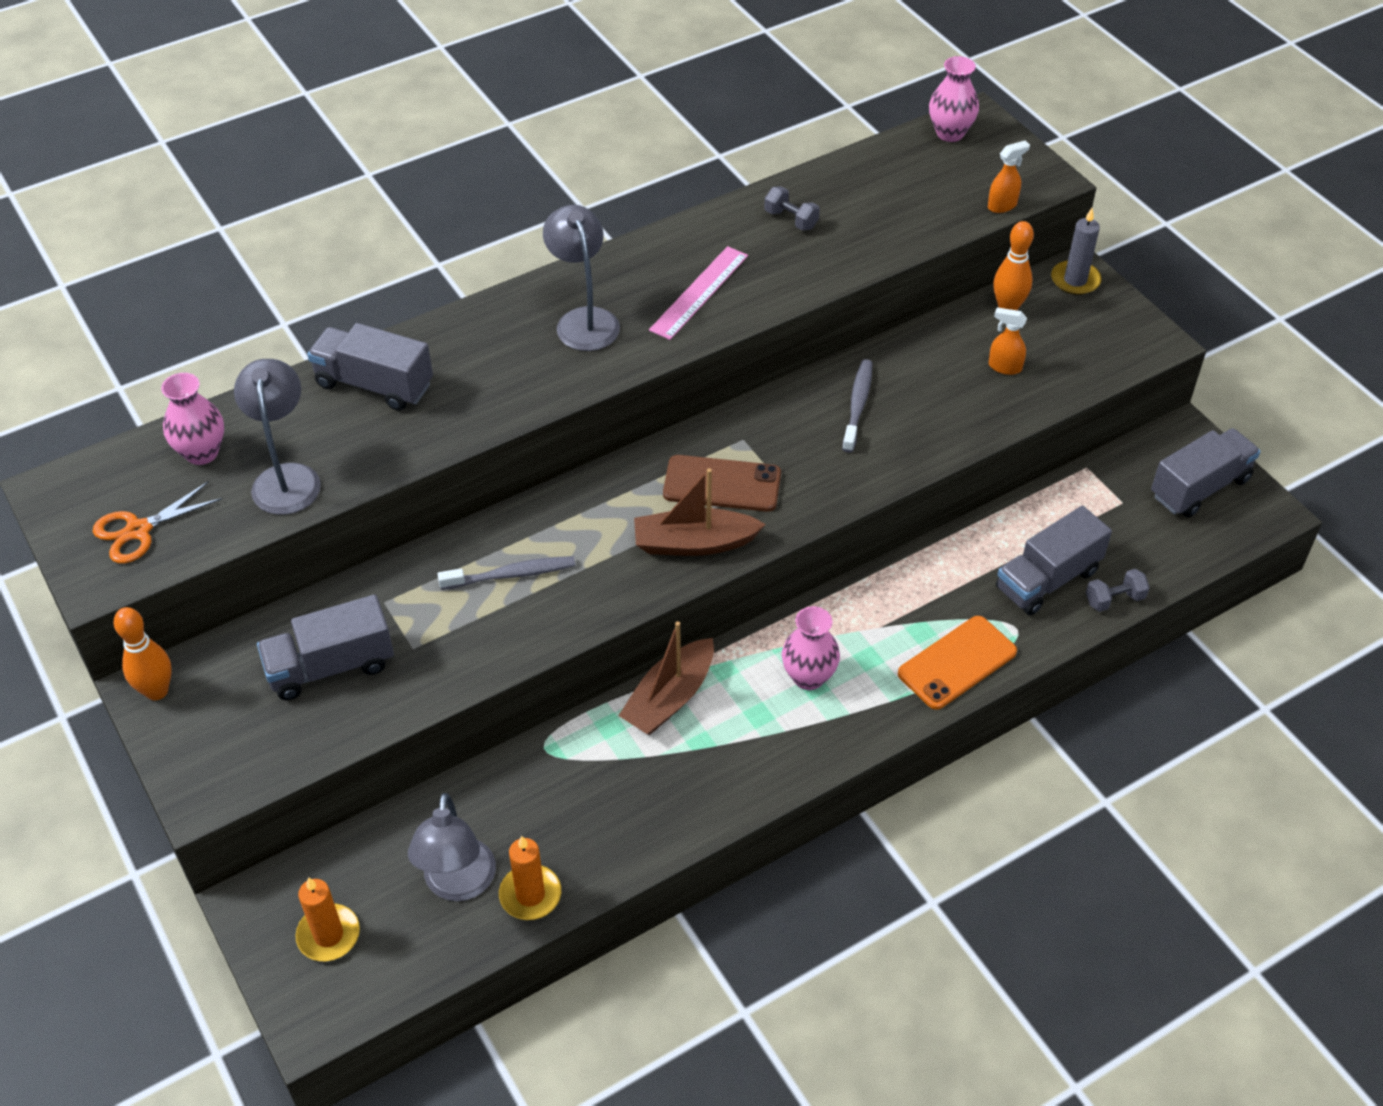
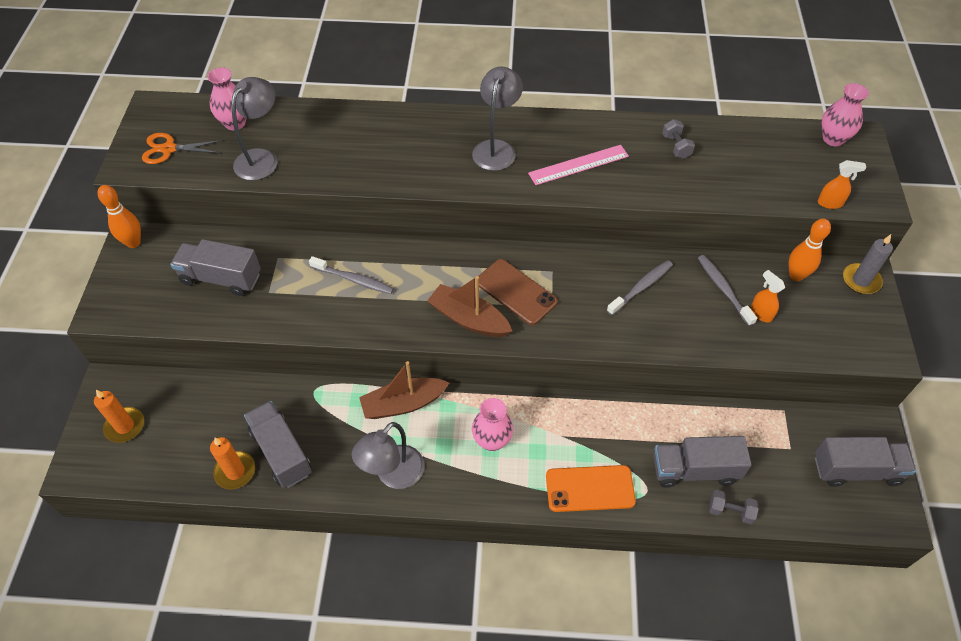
camera: 35 degrees right, 5 degrees up
grey truck [307,323,433,411] -> grey truck moved to [244,401,312,488]
grey lamp [408,793,496,901] -> grey lamp moved to [352,422,424,489]
none -> grey toothbrush [698,255,757,326]

